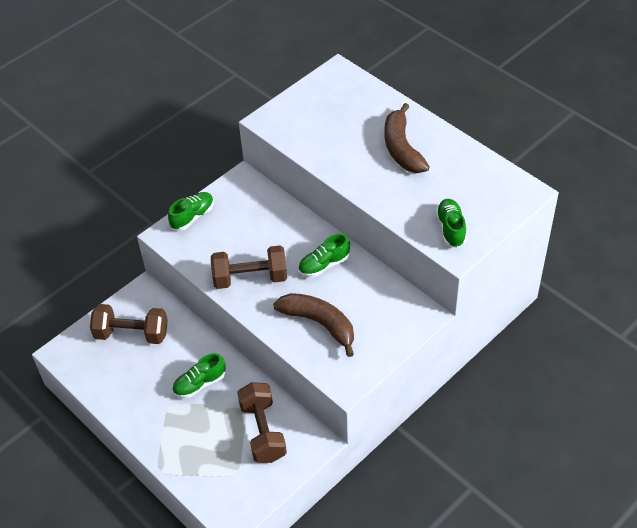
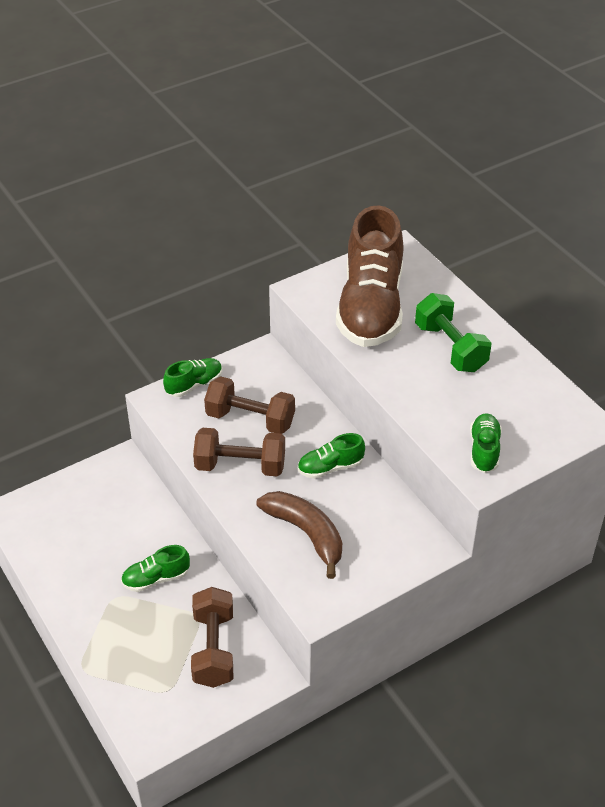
camera: 10 degrees right, 5 degrees down
brown dumbbell [90,304,168,344] -> brown dumbbell moved to [204,376,295,434]
brown banana [384,103,430,173] -> green dumbbell [415,293,492,372]
none -> brown shoe [336,205,404,347]

